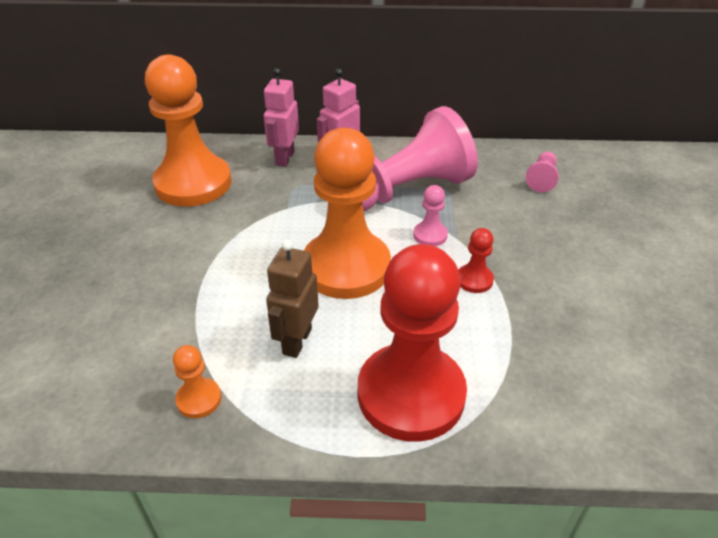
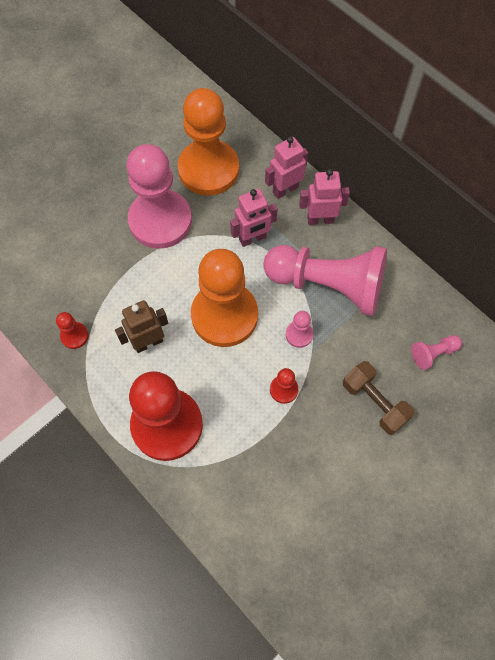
camera: 45 degrees right, 25 degrees up
orange pawn [173,345,221,418] -> red pawn [56,312,88,349]
none -> pink pawn [127,144,192,249]
none -> pink robot [230,189,278,247]
none -> brown dumbbell [343,361,415,435]

